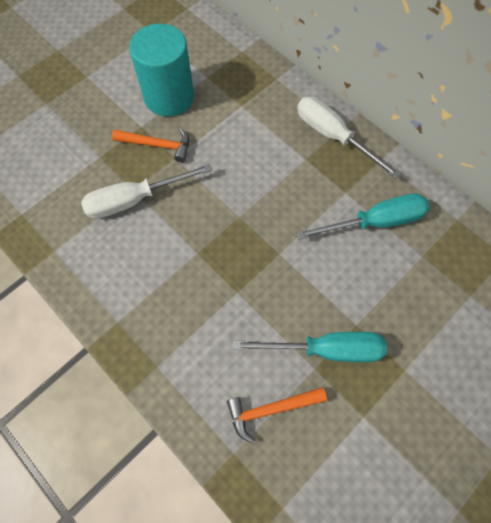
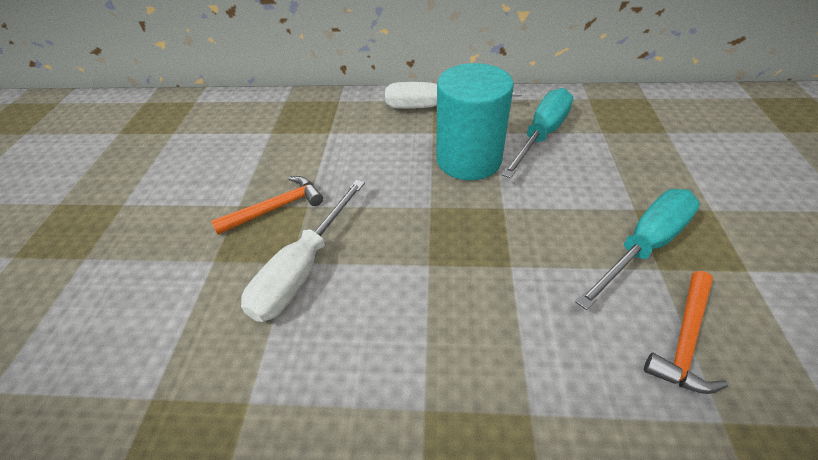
camera: 40 degrees left, 20 degrees down
turquoise cylinder [129,23,194,117] -> turquoise cylinder moved to [436,63,514,180]

